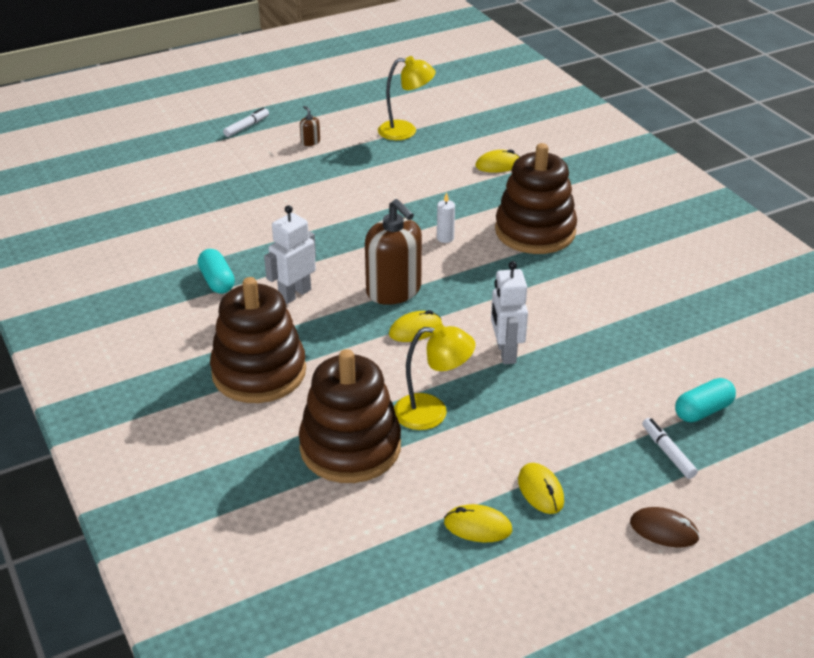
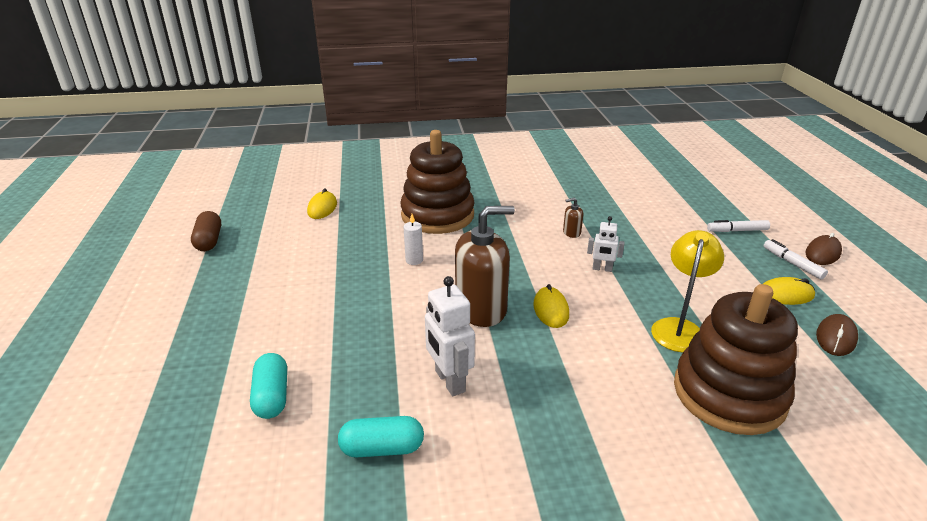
camera: 70 degrees left, 5 degrees down
brown stacking toy [210,277,306,403] -> none
white marker [223,108,269,137] -> white marker moved to [764,239,828,280]
brown soap dispenser [300,106,320,146] -> brown soap dispenser moved to [563,198,583,238]
yellow lamp [378,56,436,140] -> brown capsule [191,211,221,251]
yellow mouse [444,504,512,542] -> brown mouse [816,314,858,356]
white robot [491,261,528,364] -> white robot [587,216,625,272], size x0.60
turquoise capsule [675,378,736,422] -> turquoise capsule moved to [250,353,287,419]

